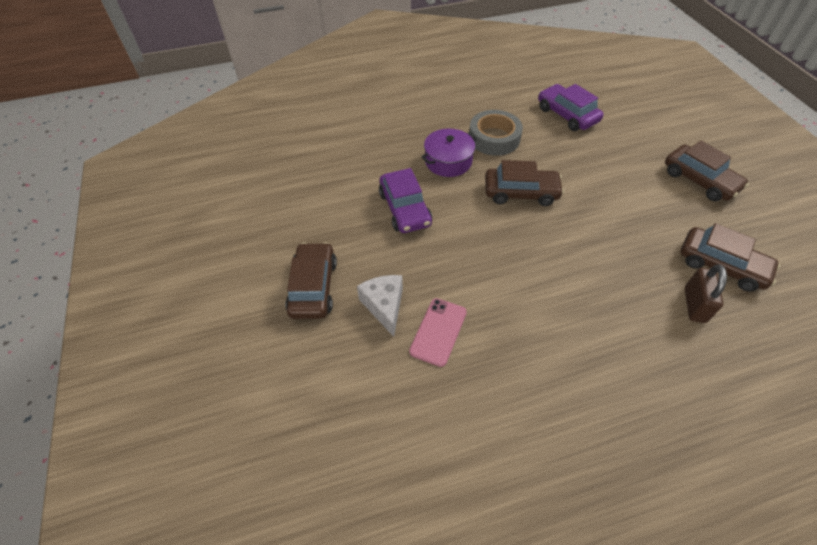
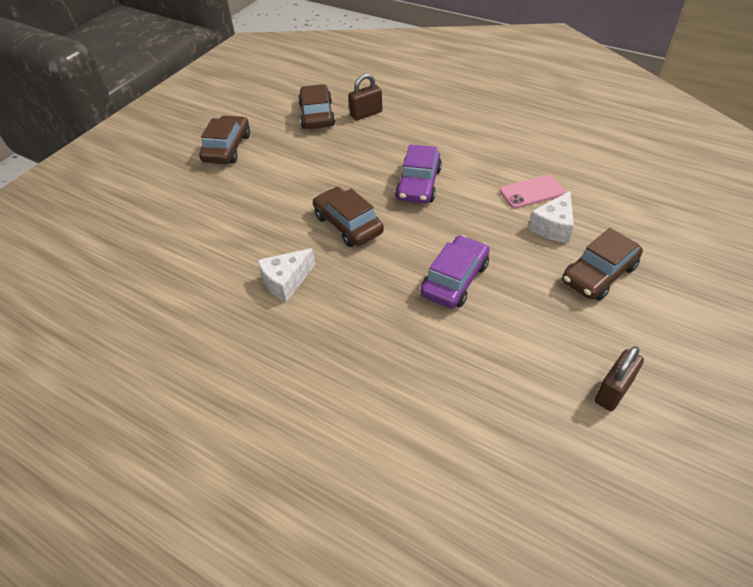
camera: 130 degrees left, 5 degrees down
purple pot [421,129,477,177] -> none
grey tape [469,110,523,156] -> white cheese [257,248,315,302]
purple car [538,84,604,131] -> purple car moved to [395,144,442,203]
none -> brown padlock [595,346,644,411]

